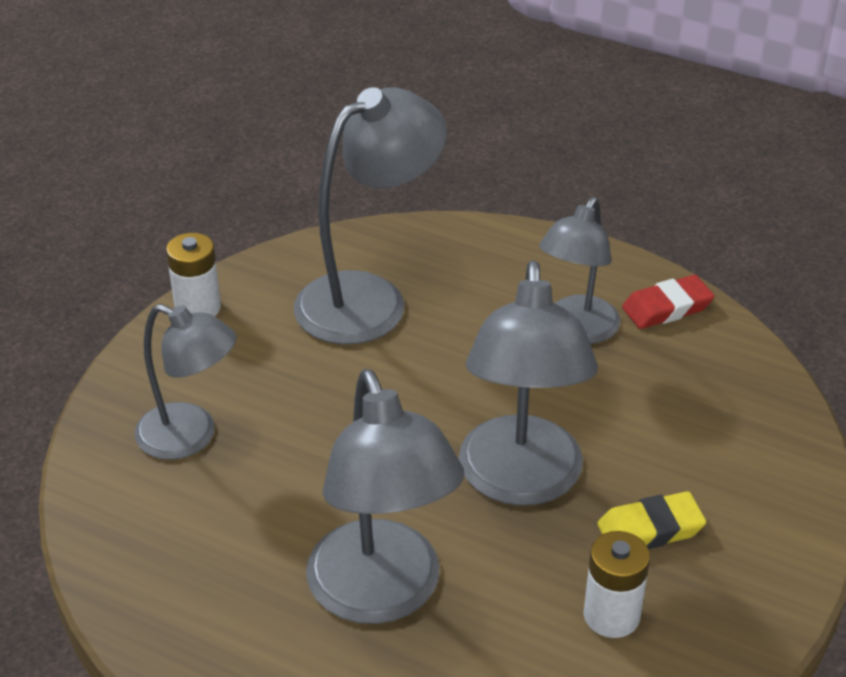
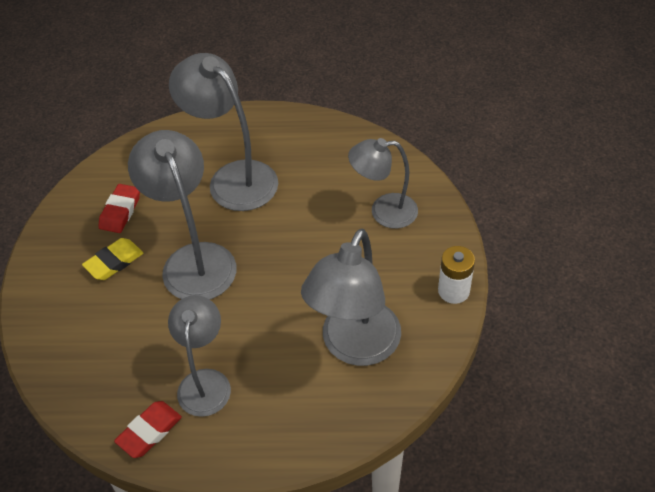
camera: 155 degrees right, 10 degrees up
white battery [583,531,650,638] -> red eraser [98,184,140,233]

